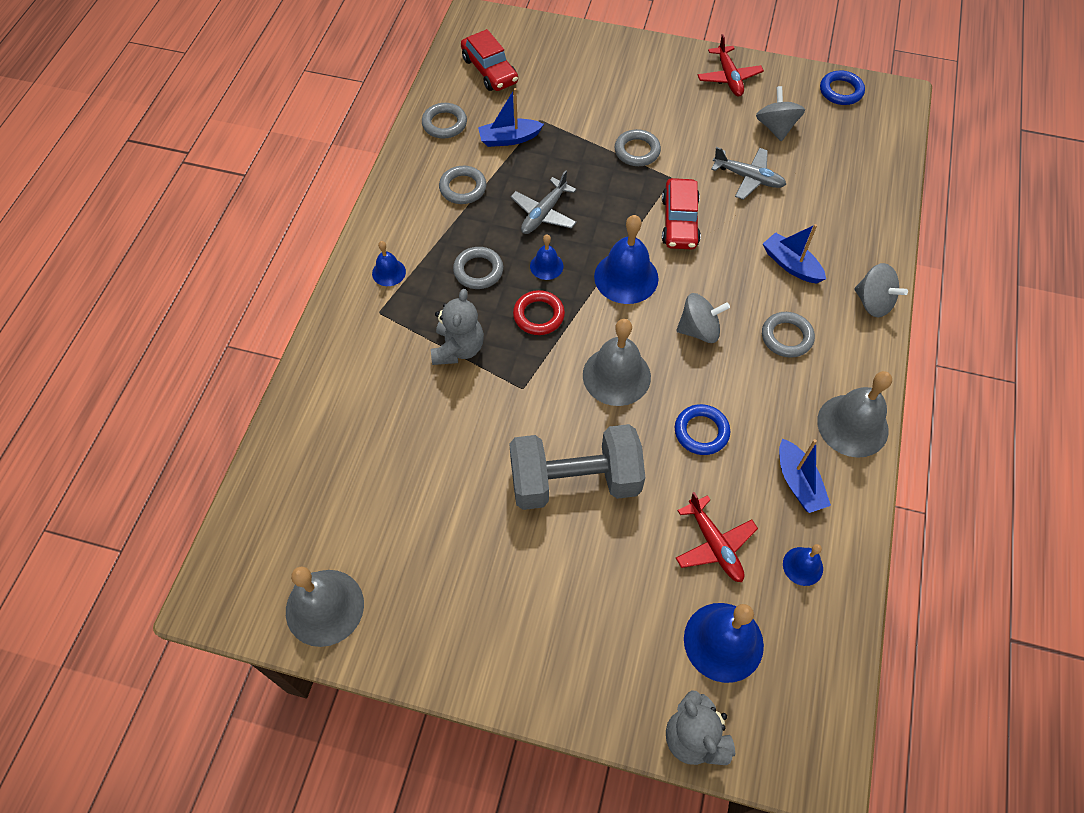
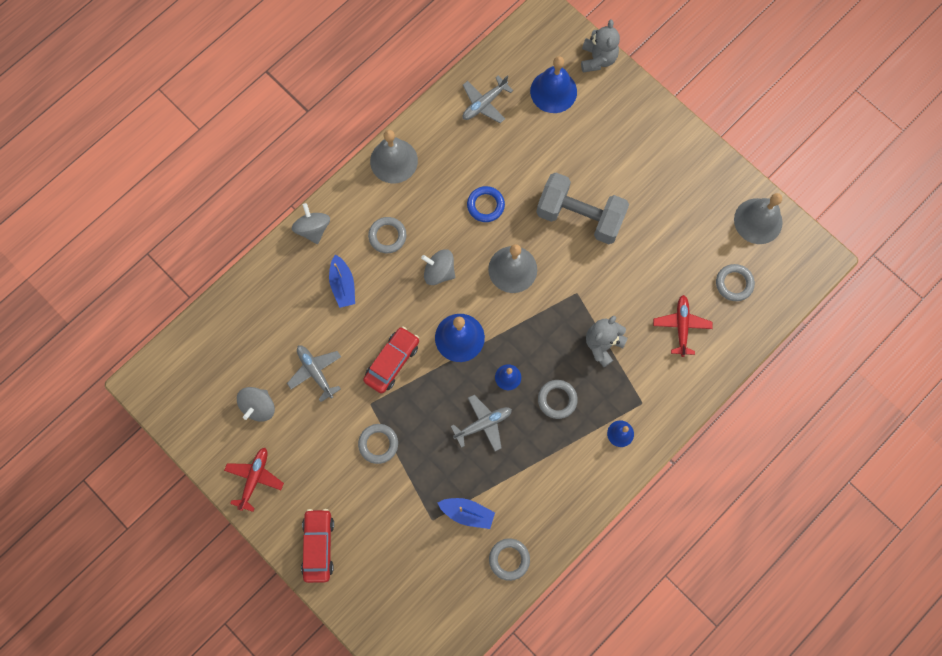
camera: 150 degrees left, 15 degrees up
grey ring [439,166,486,204] -> grey ring moved to [716,264,755,301]
red car [461,29,518,91] -> red car moved to [301,509,334,583]
red ring [513,290,565,335] -> none
red plane [676,492,758,582] -> red plane moved to [653,295,713,357]
blue boat [779,438,831,513] -> none
blue bell [783,544,823,586] -> grey plane [463,76,513,123]
blue ring [820,70,865,105] -> none

